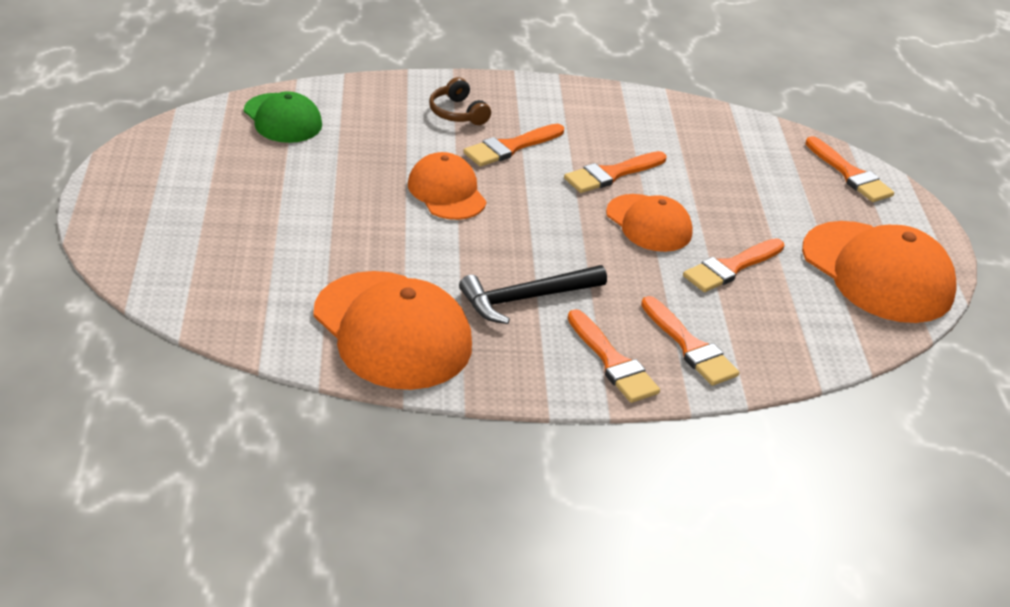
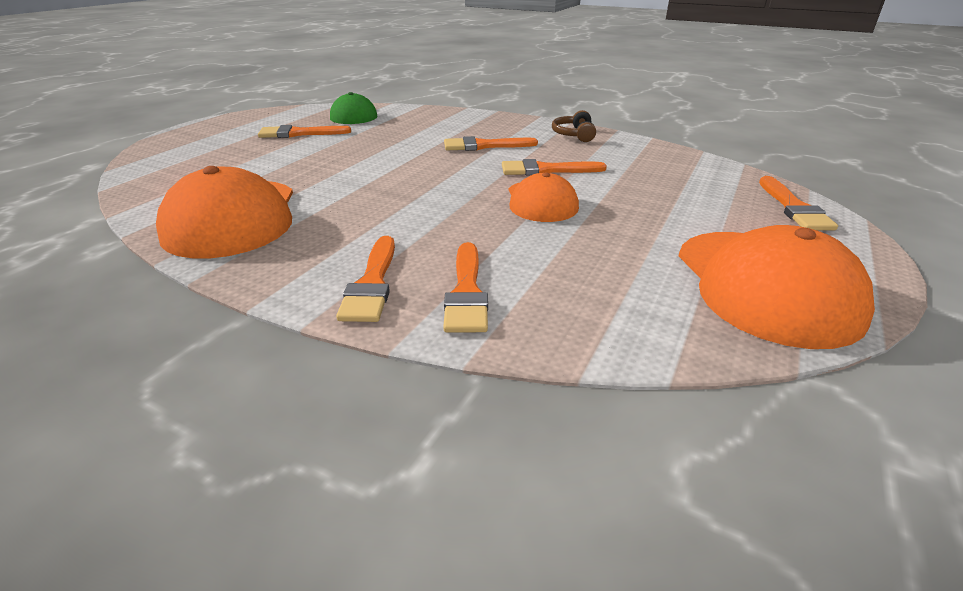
camera: 35 degrees right, 5 degrees down
orange cap [408,152,487,220] -> none
brown headphones [429,77,491,125] -> brown headphones moved to [552,110,596,142]
black hammer [459,265,607,324] -> none
orange brush [683,238,784,292] -> orange brush moved to [258,125,351,138]

